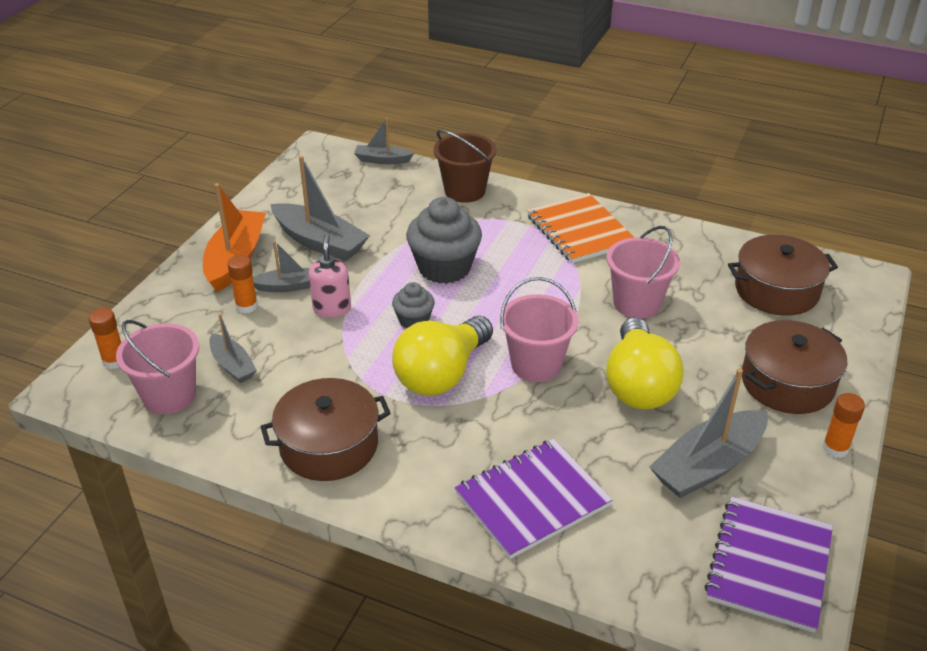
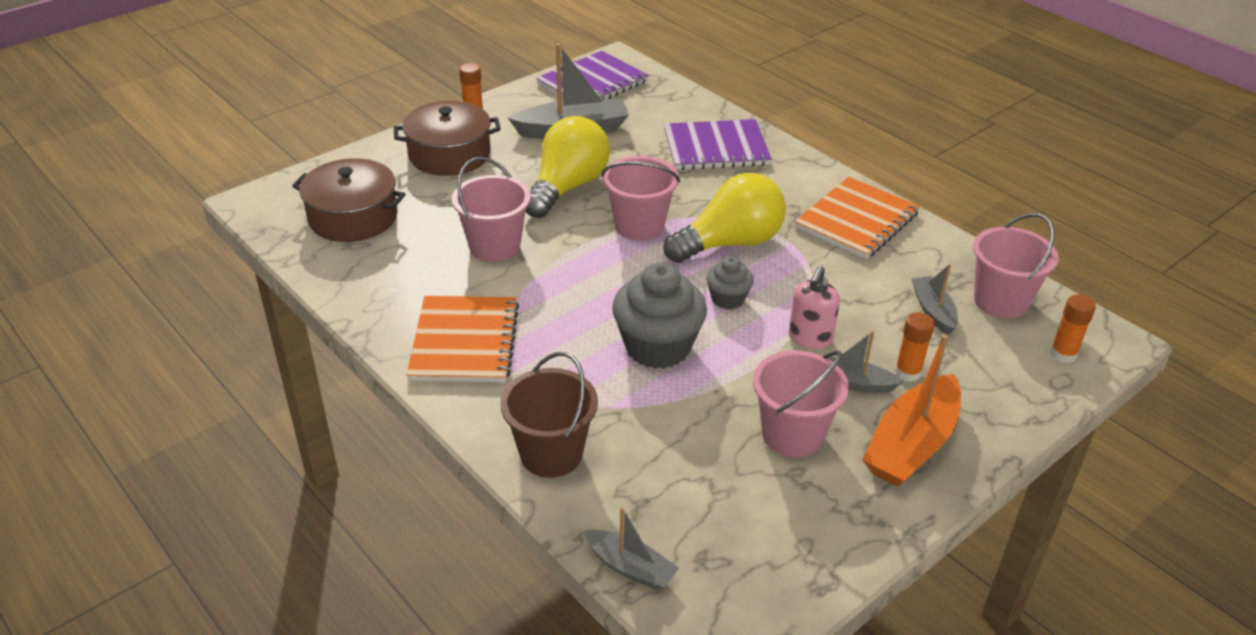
camera: 155 degrees left, 0 degrees up
brown pot [260,378,391,481] -> orange notebook [794,177,920,259]
grey boat [270,156,370,261] -> pink bucket [753,350,849,458]

